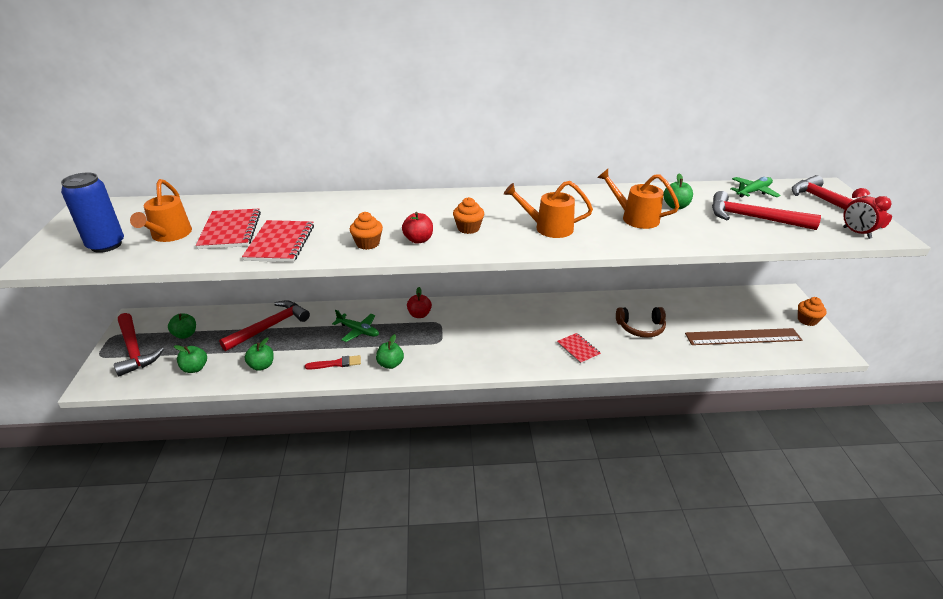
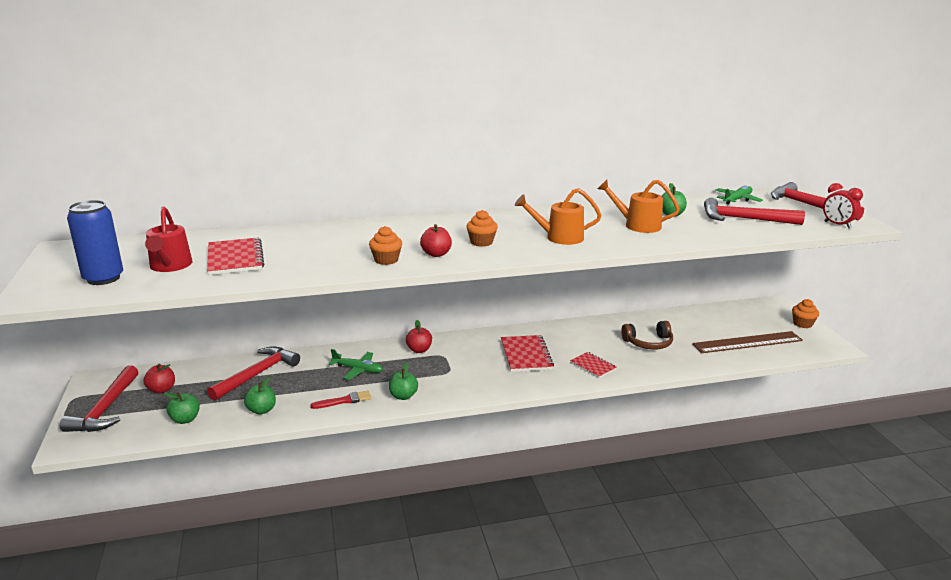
camera: 10 degrees left, 10 degrees down
red hammer [114,313,164,376] -> red hammer turned 45 degrees clockwise [60,365,139,432]
orange watering can [130,179,192,242] -> red watering can [145,207,192,272]
green apple [168,313,196,339] -> red apple [143,364,175,394]
red notebook [242,220,314,262] -> red notebook moved to [501,335,554,372]

